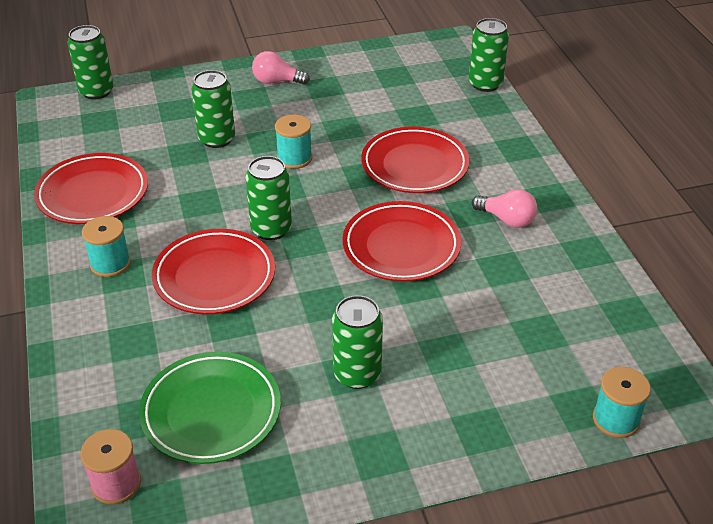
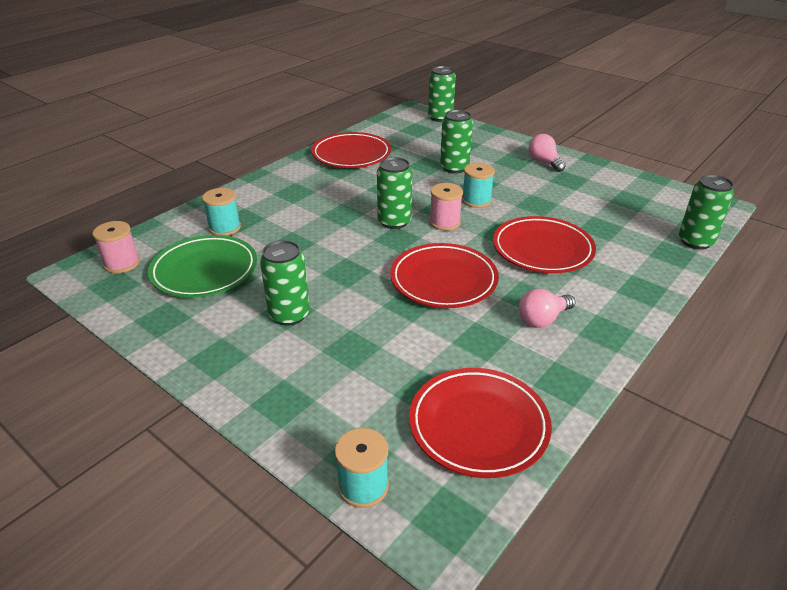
camera: 55 degrees right, 5 degrees down
turquoise spool [82,216,131,277] -> turquoise spool moved to [202,188,241,236]
red plate [152,229,275,314] -> red plate moved to [409,368,552,478]
pink light bulb [472,189,537,228] -> pink light bulb turned 60 degrees clockwise [519,288,576,328]
none -> pink spool [429,183,463,231]

